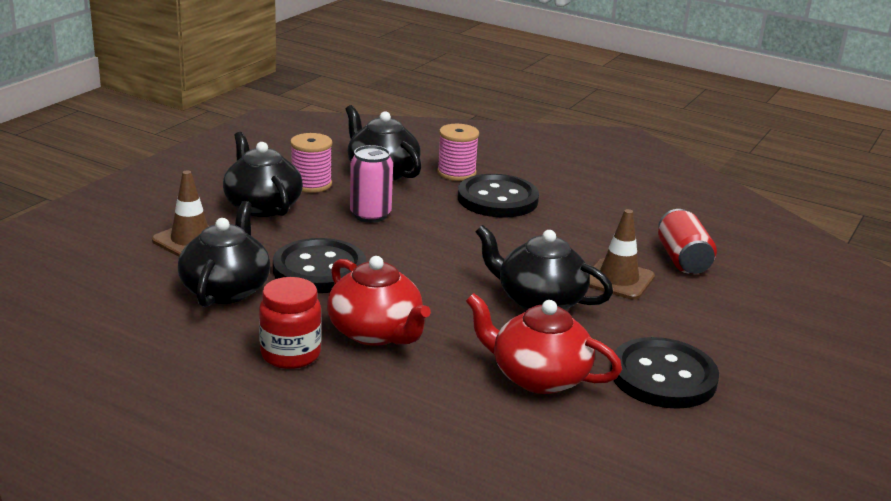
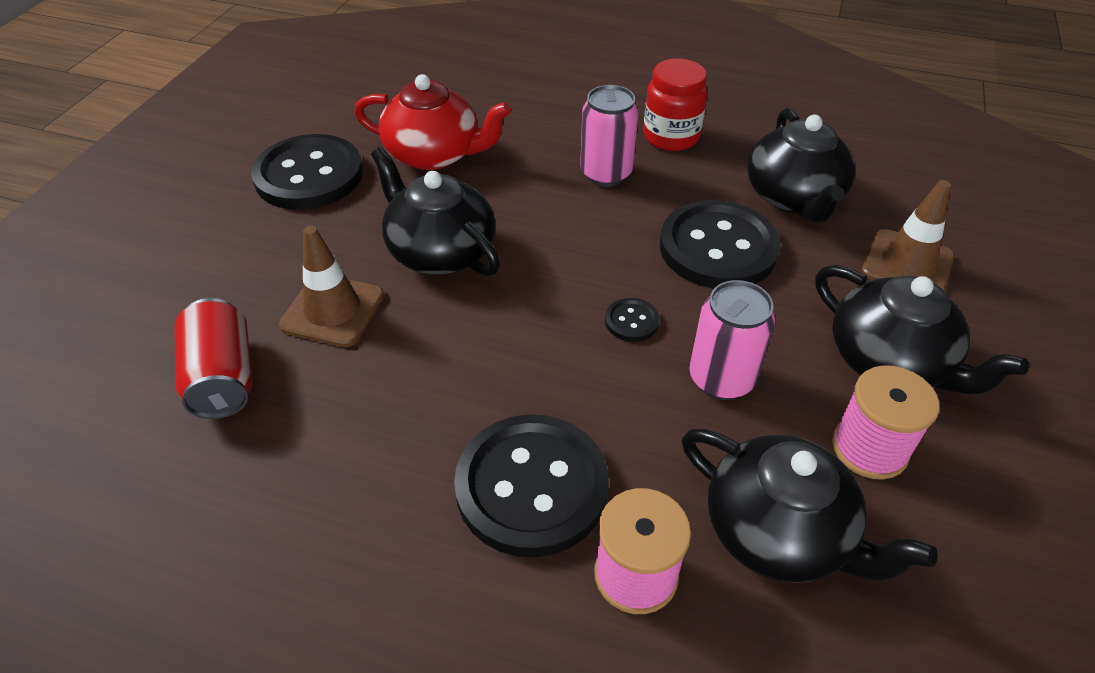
camera: 170 degrees right, 20 degrees up
red teapot [327,256,431,346] -> pink can [580,85,639,187]
black teapot [476,225,613,310] -> black teapot turned 150 degrees counterclockwise [371,147,500,276]
none -> black button [605,298,659,342]

